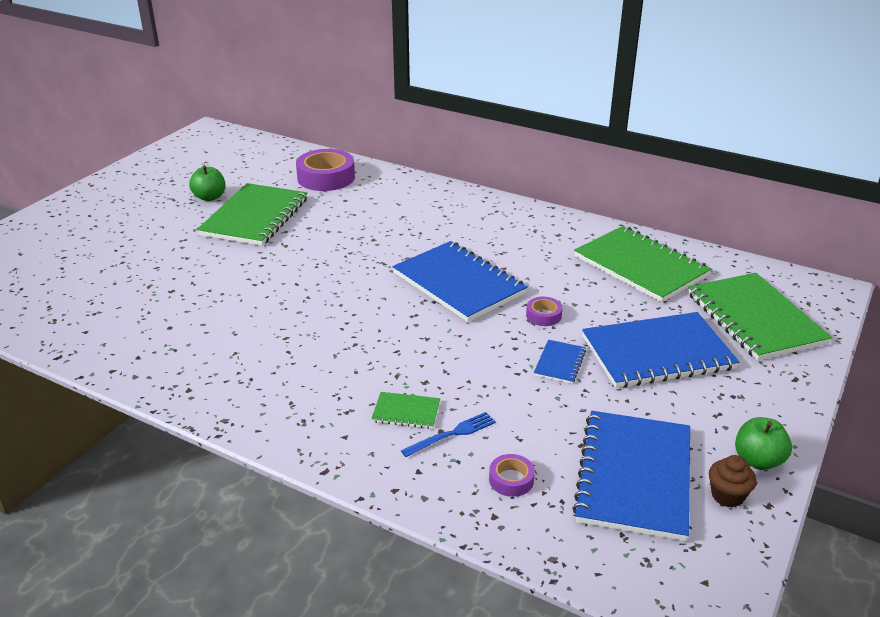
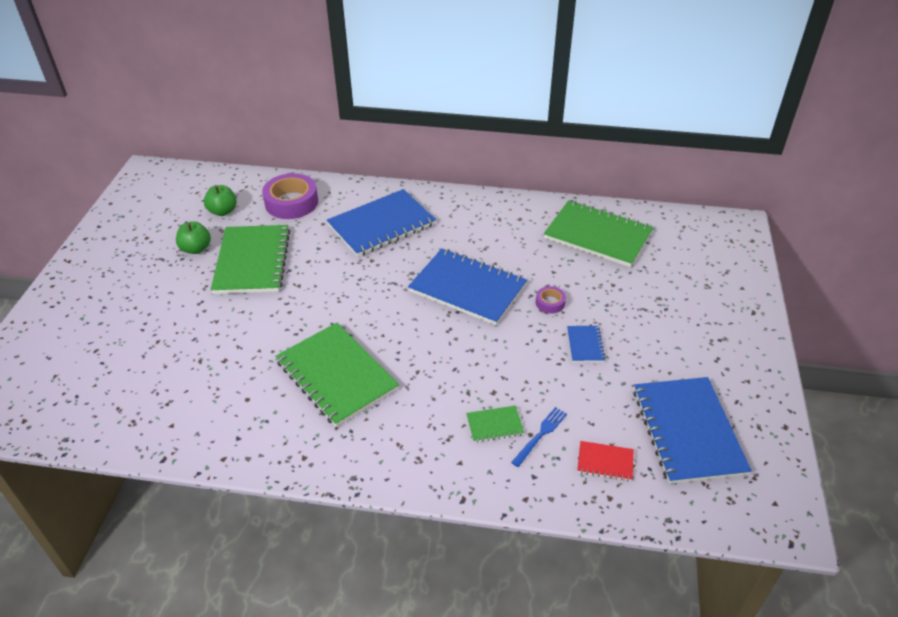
camera: 20 degrees left, 10 degrees up
purple tape [489,454,535,497] -> red notebook [577,441,634,481]
blue notebook [582,312,739,388] -> blue notebook moved to [327,189,436,257]
green notebook [688,273,832,361] -> green notebook moved to [275,323,399,427]
brown cupcake [709,455,757,508] -> none
green apple [735,417,792,470] -> green apple moved to [204,185,237,216]

